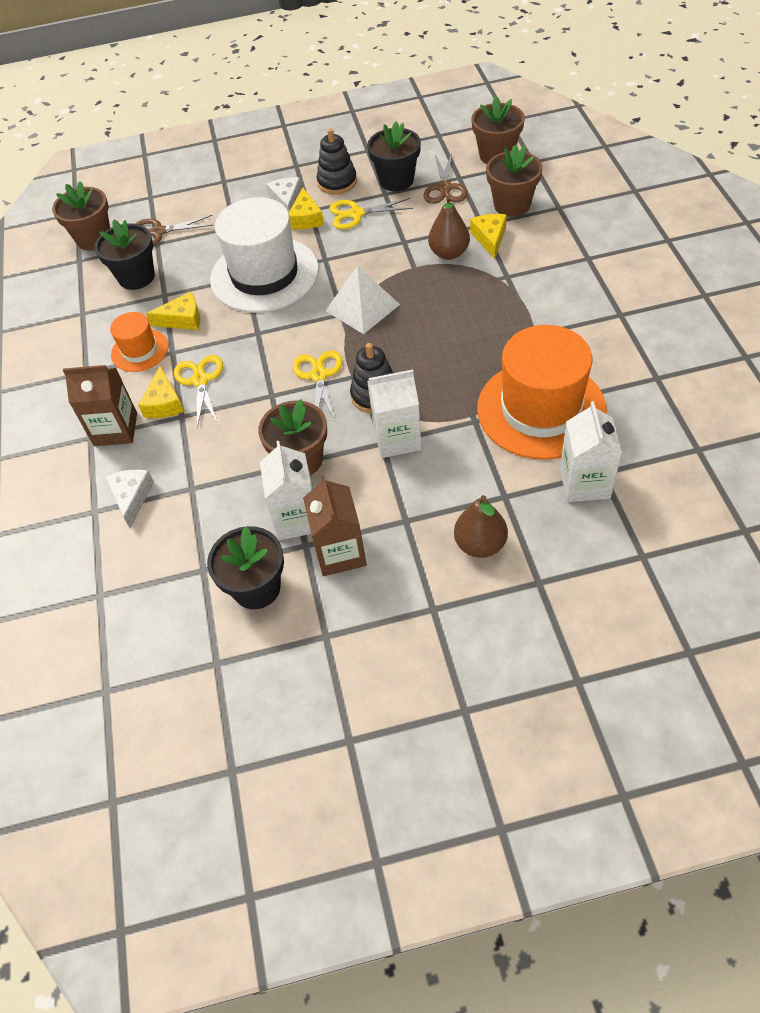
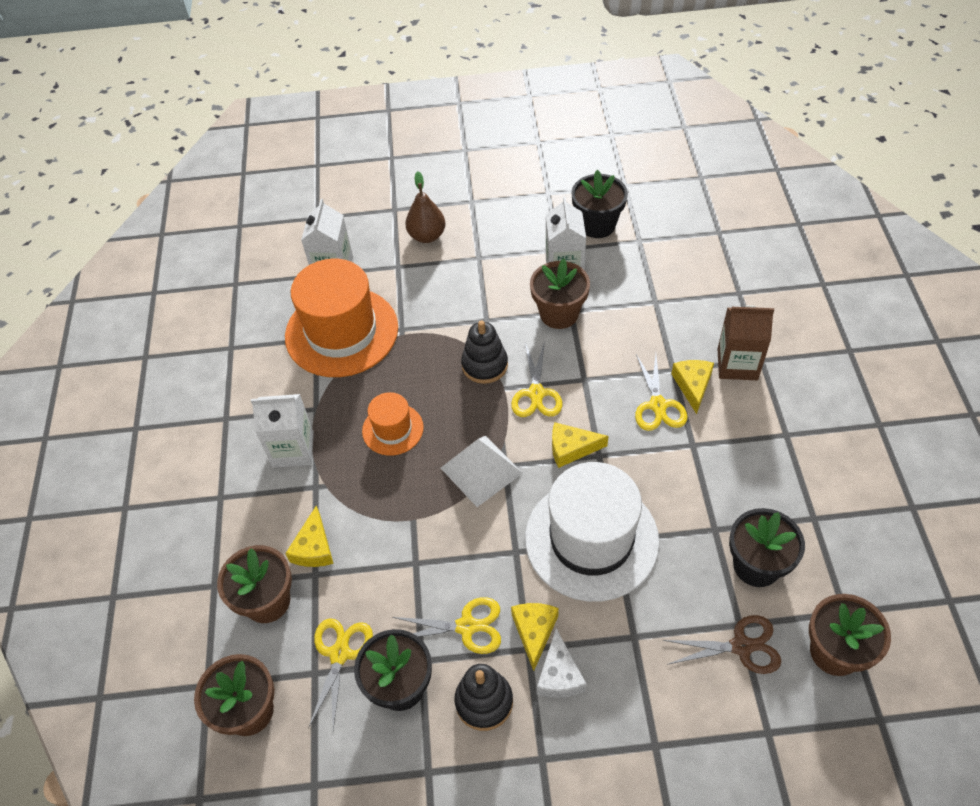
camera: 175 degrees left, 0 degrees up
white cheese [105,470,154,528] -> none
orange hat [110,312,169,372] -> orange hat moved to [362,392,424,456]
yellow cheese [146,292,200,330] -> yellow cheese moved to [552,422,608,468]
brown carton [303,475,367,576] -> none
white carton [367,370,422,458] -> white carton moved to [251,394,314,468]
brown scissors [423,153,467,204] -> yellow scissors [308,618,373,730]
brown pear [428,195,470,260] -> none

